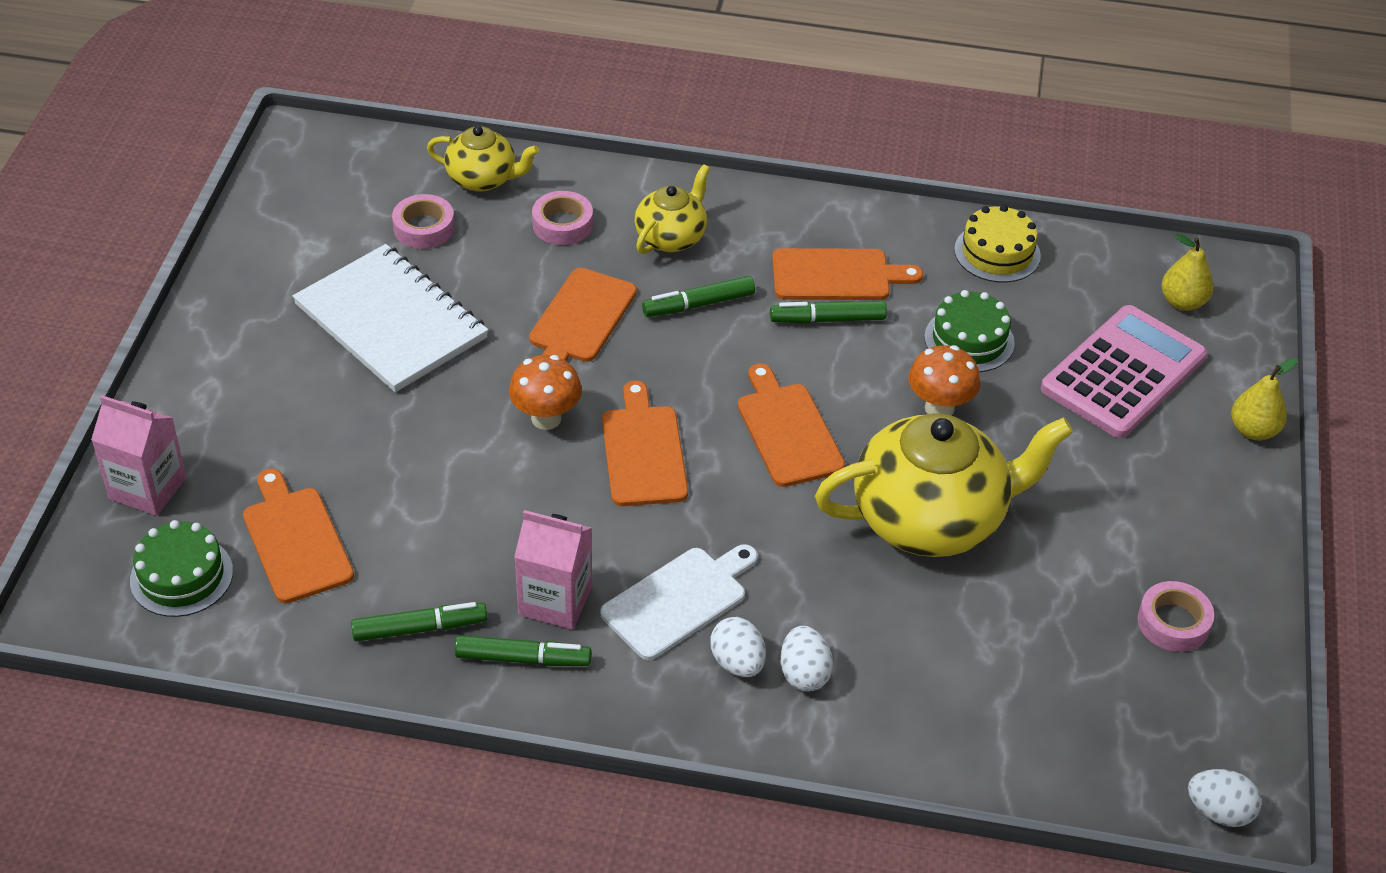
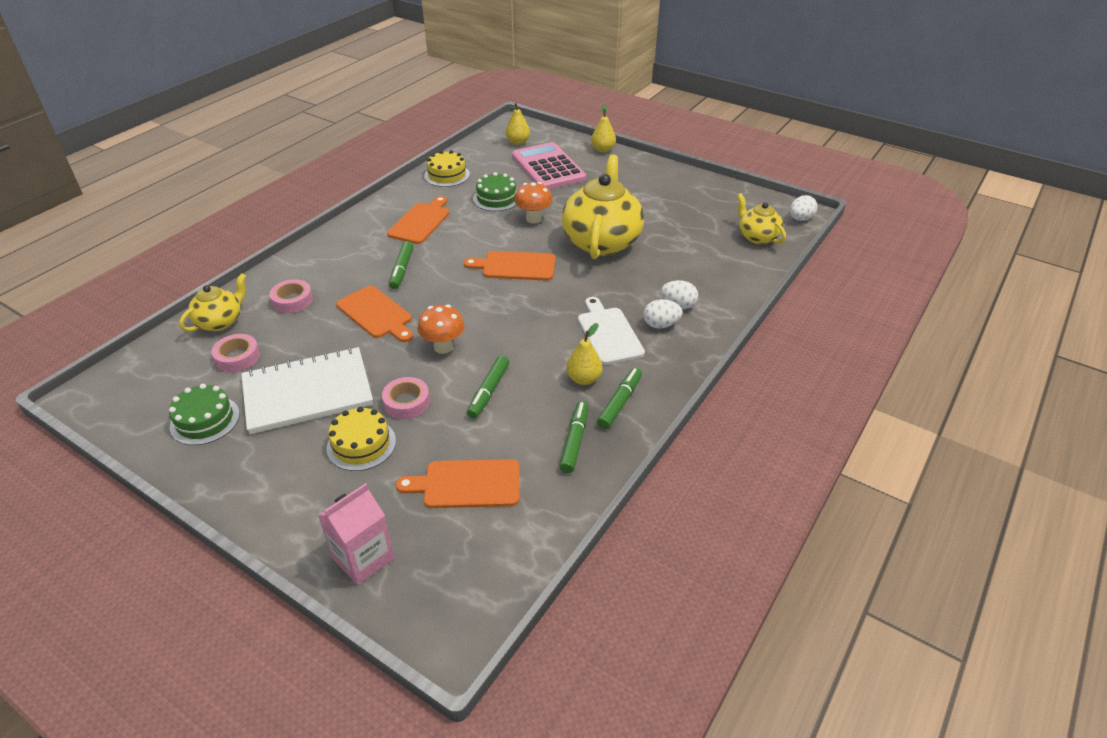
camera: 65 degrees left, 5 degrees down
green cake [130,520,233,617] -> green cake moved to [169,384,240,445]
pink carton [514,510,592,630] -> yellow pear [566,323,603,385]
orange cutting board [602,381,688,506] -> none
yellow teapot [635,164,710,254] -> yellow teapot moved to [737,194,786,244]
green marker [770,300,887,324] -> green marker moved to [467,356,509,418]
pink tape [1138,581,1214,652] -> pink tape moved to [382,377,430,419]
none -> yellow cake [327,407,396,471]

